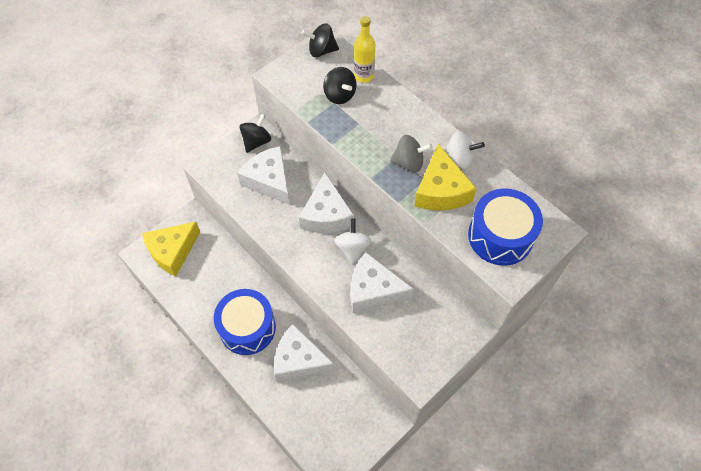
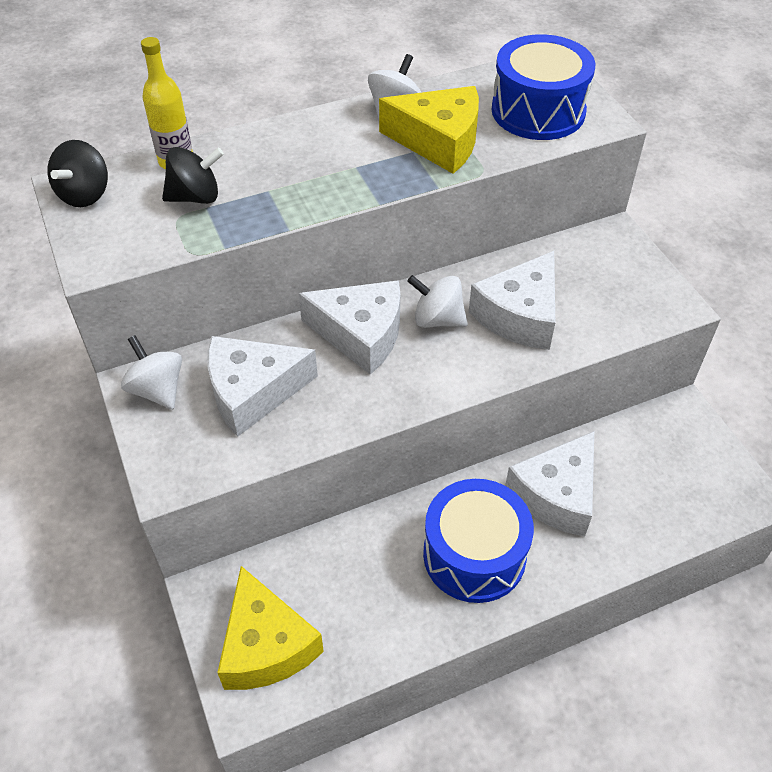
camera: 70 degrees left, 10 degrees down
black spinning top [240,114,271,153] -> white spinning top [121,335,182,409]
grey spinning top [390,135,433,172] -> none

